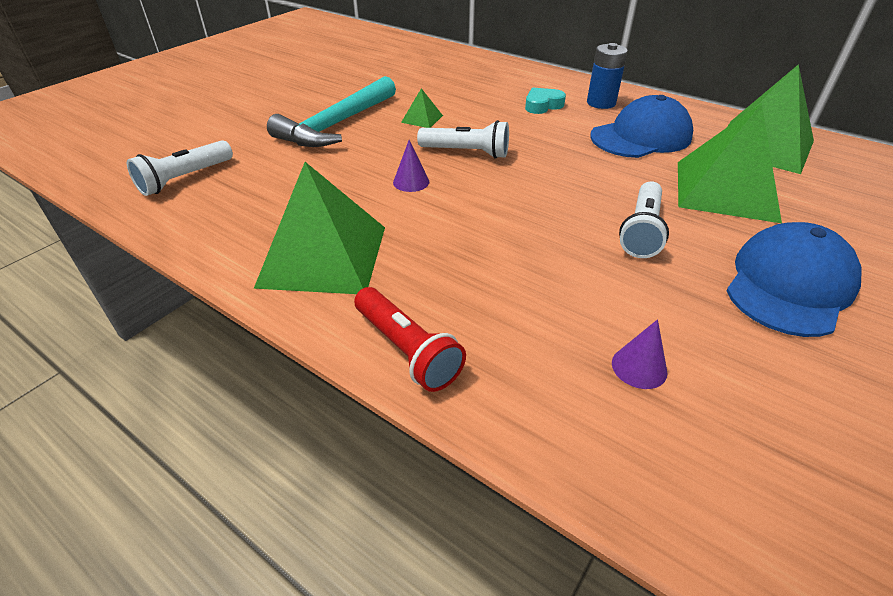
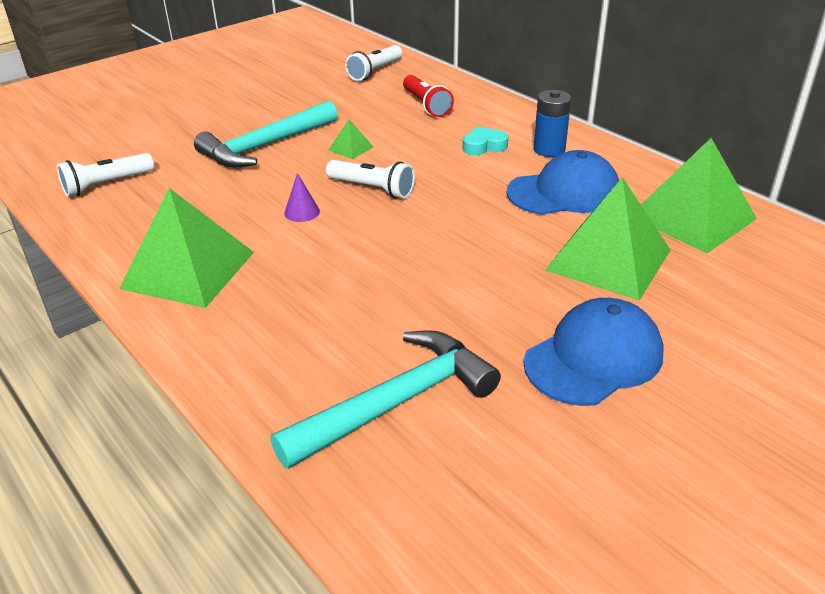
camera: 15 degrees right, 5 degrees down
red flashlight [354,287,466,392] -> red flashlight moved to [403,75,454,117]
purple cone [612,319,667,389] -> turquoise hammer [270,330,501,469]
white flashlight [619,181,669,258] -> white flashlight moved to [345,45,402,81]

